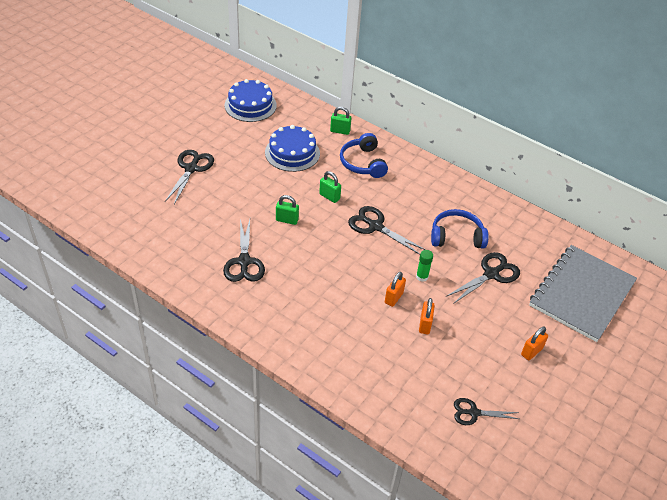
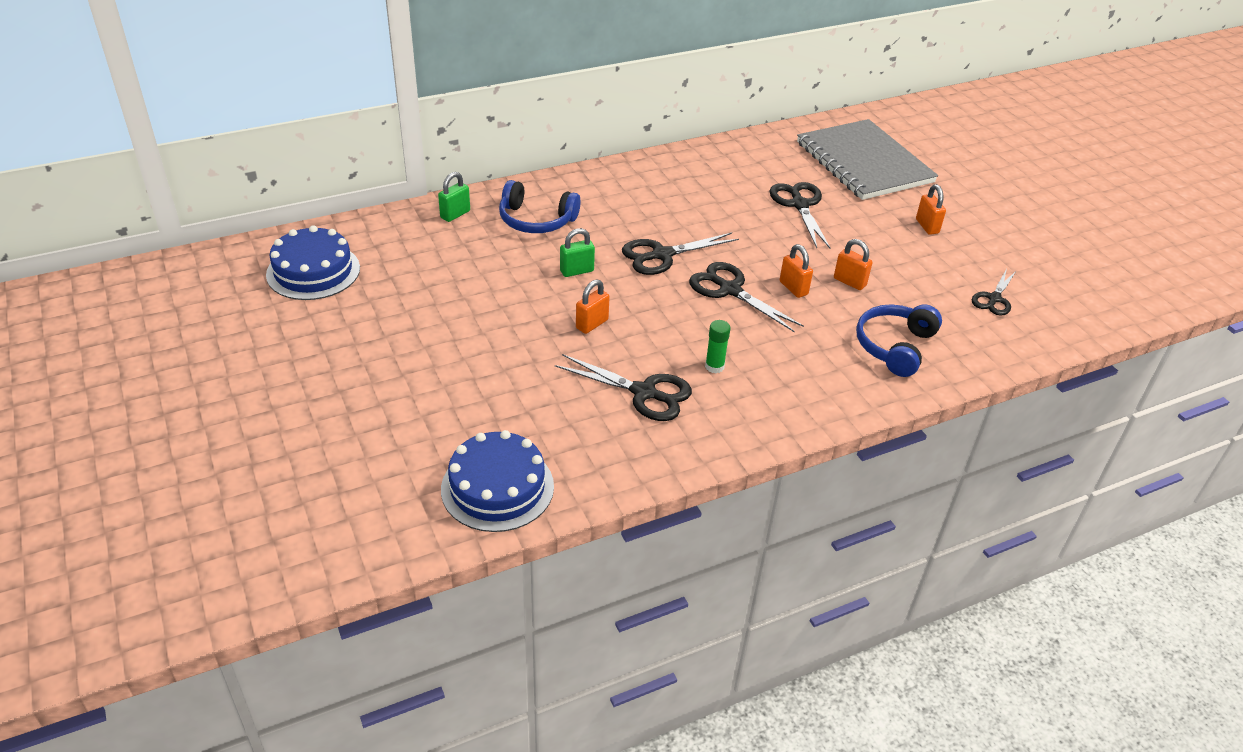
camera: 60 degrees left, 5 degrees down
black scissors [165,150,214,204] -> black scissors moved to [689,262,804,332]
blue cake [265,125,320,172] -> blue cake moved to [441,430,554,532]
green padlock [276,195,299,225] -> orange padlock [576,279,610,334]
green glue stick [416,250,433,282] -> green glue stick moved to [705,320,731,373]
blue headphones [431,209,489,249] -> blue headphones moved to [856,304,942,377]

